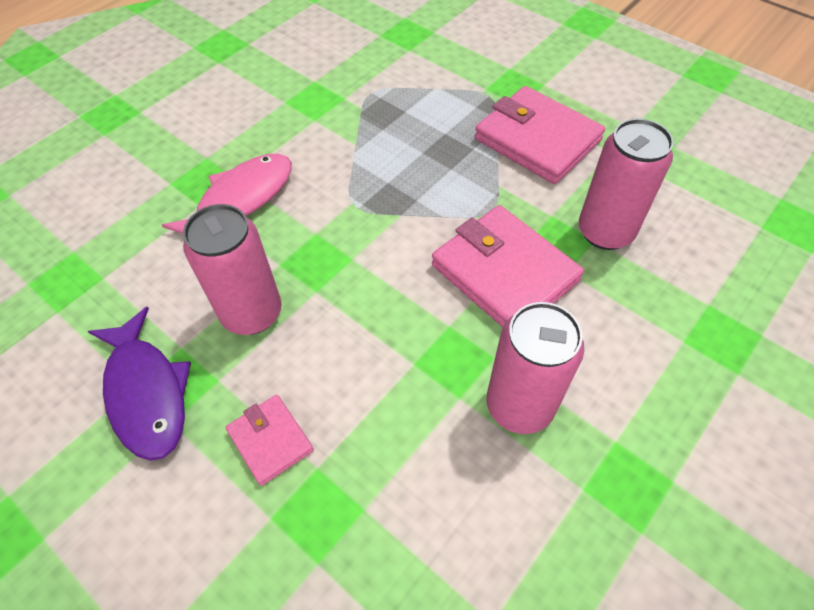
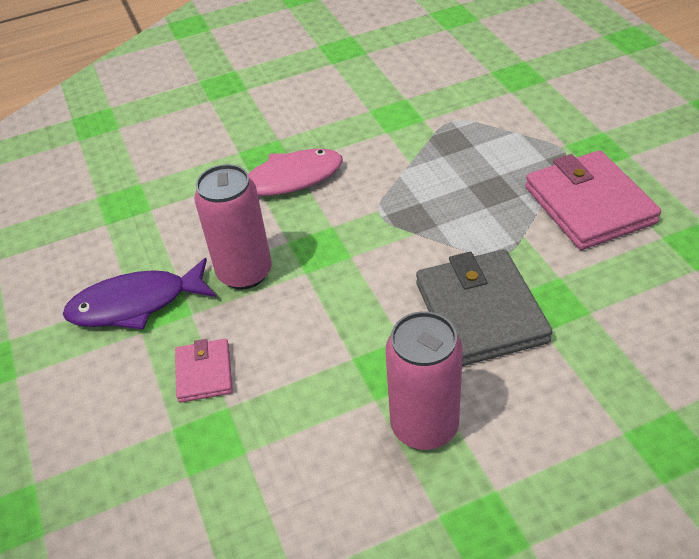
camera: 30 degrees right, 10 degrees down
purple fish [88,307,191,461] -> purple fish turned 75 degrees clockwise [63,258,216,330]
pink wallet [432,205,584,327] -> grey wallet [416,249,553,366]
pink can [579,118,674,250] -> none

